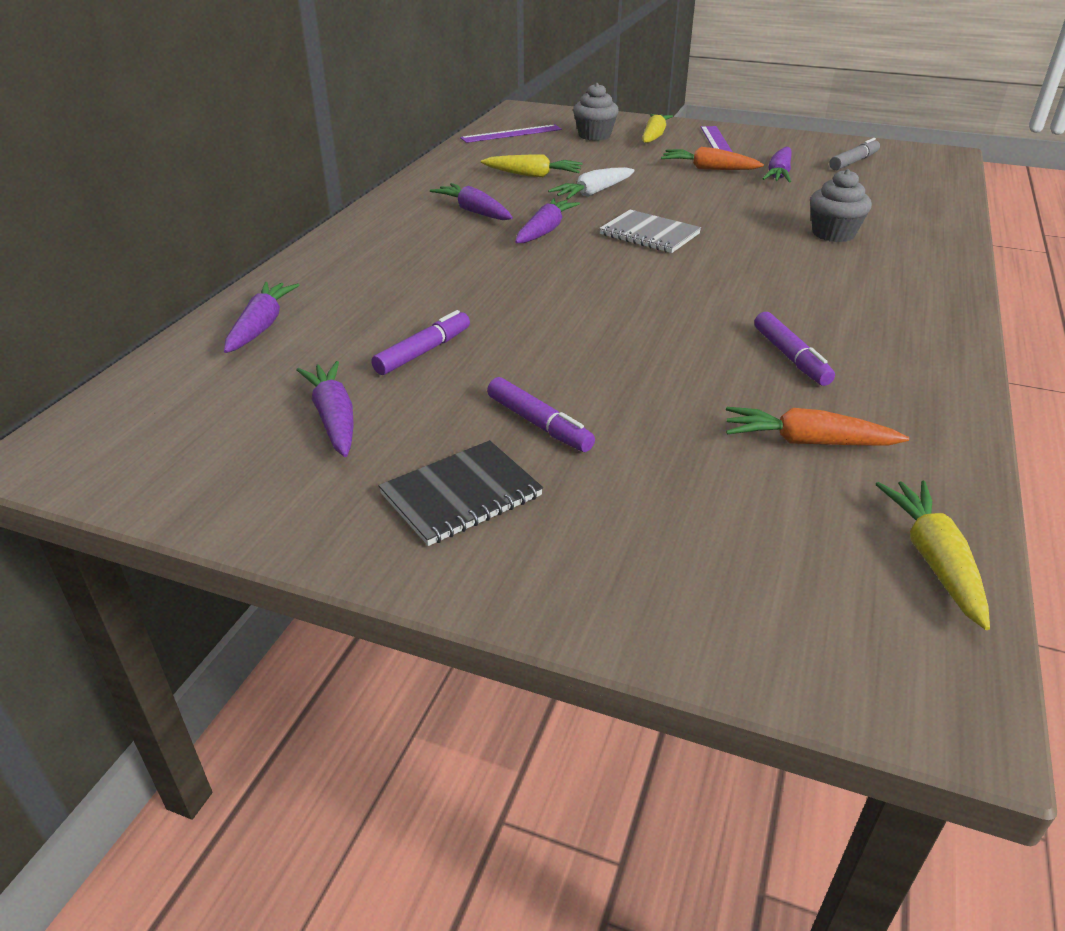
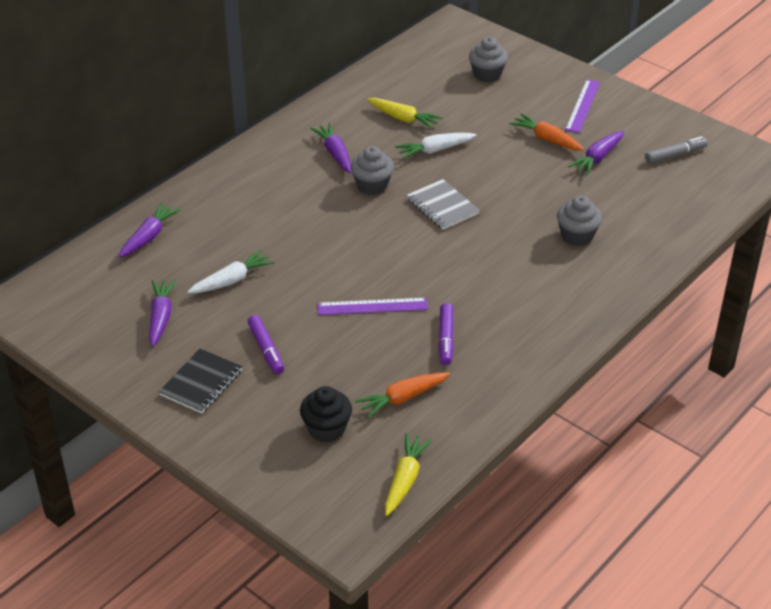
camera: 20 degrees right, 5 degrees up
purple marker [371,310,470,375] -> white carrot [187,250,274,294]
black notebook [379,440,543,546] -> black notebook turned 45 degrees counterclockwise [159,348,242,414]
purple ruler [460,125,562,143] -> purple ruler moved to [317,298,428,315]
purple carrot [515,198,580,243] -> grey cupcake [351,146,394,195]
yellow carrot [642,114,673,143] -> none
orange carrot [726,407,909,446] -> orange carrot turned 60 degrees counterclockwise [355,372,450,419]
none -> black cupcake [300,386,352,443]

